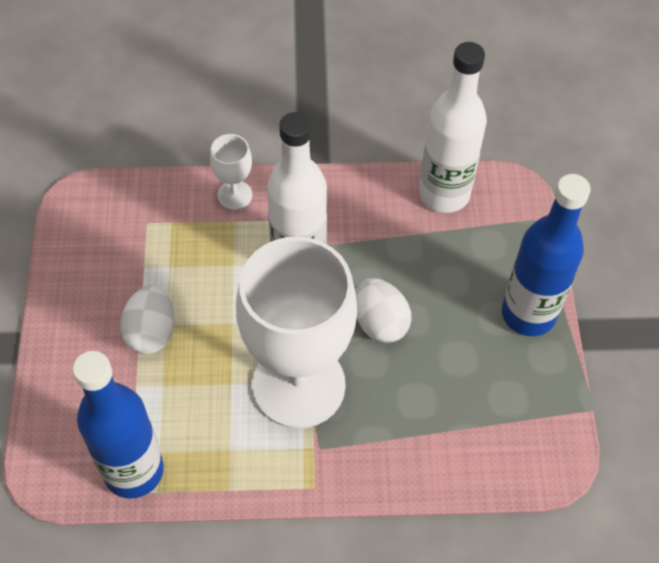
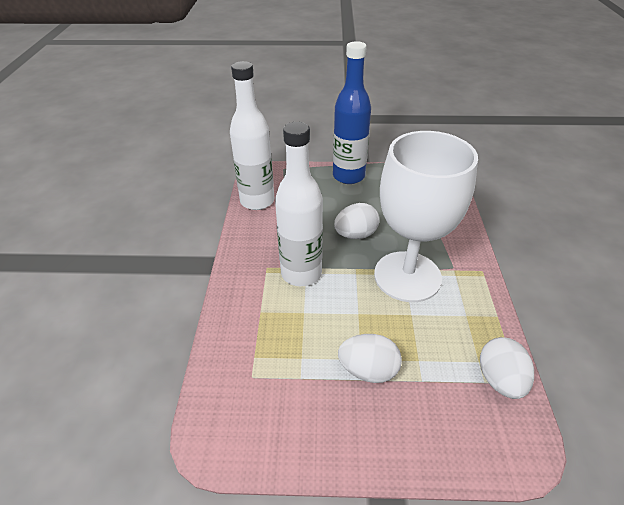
camera: 85 degrees left, 15 degrees down
blue bottle [73,351,164,499] -> white egg [480,337,534,399]
white goblet [210,134,252,210] -> none

